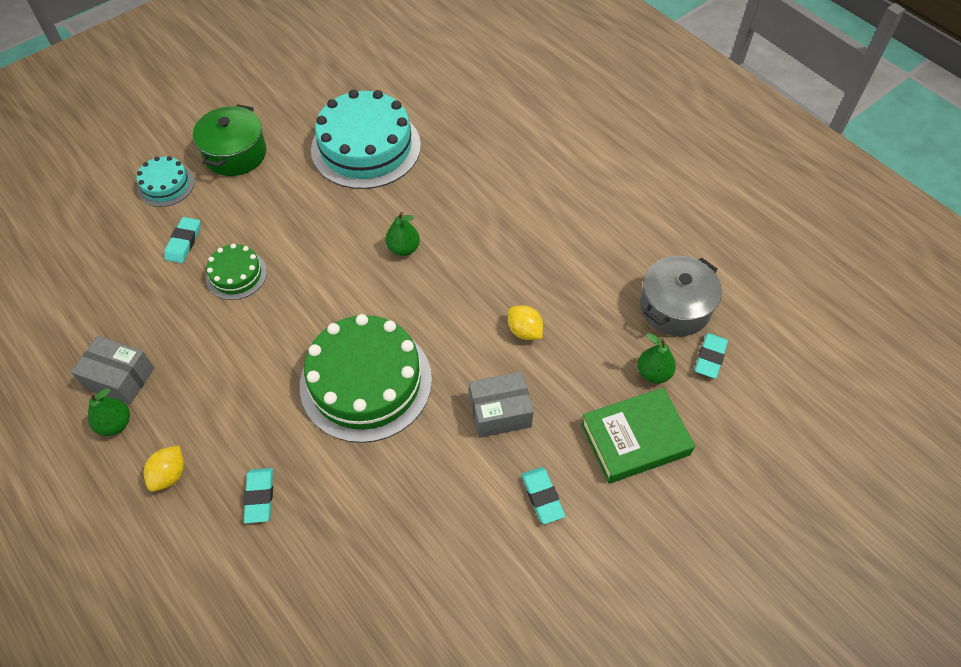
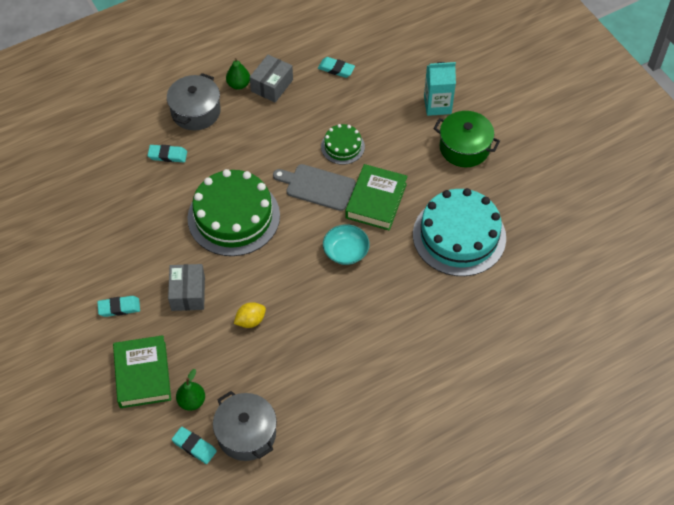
camera: 100 degrees right, 0 degrees up
turquoise cake [137,156,194,207] -> turquoise carton [424,62,456,116]
yellow lemon [144,445,184,492] -> grey pot [167,73,221,131]
turquoise eraser [164,217,200,263] -> turquoise eraser moved to [318,57,355,78]
green pear [385,212,420,256] -> turquoise bowl [323,224,370,265]
none -> grey cutting board [273,164,356,211]
none -> green book [345,164,408,231]

